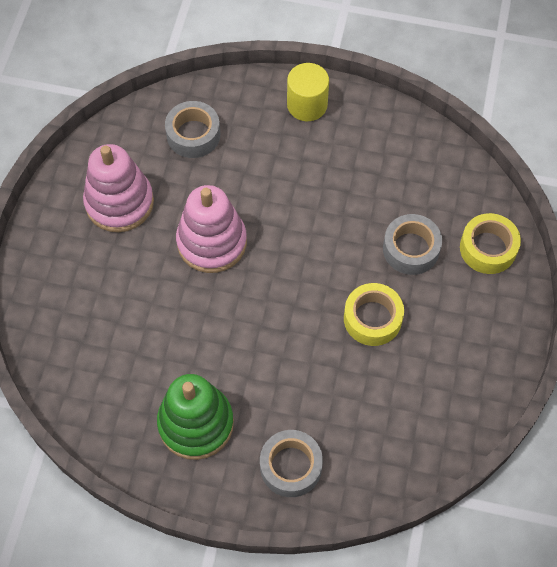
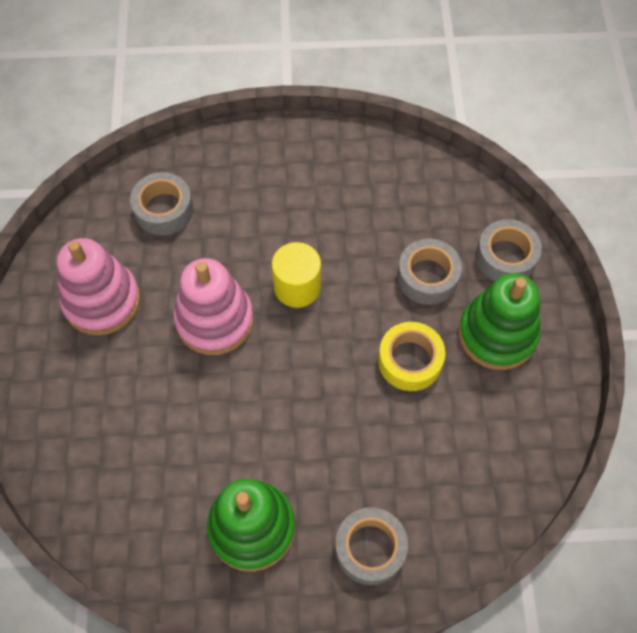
camera: 15 degrees left, 0 degrees up
yellow cylinder [287,63,329,121] -> yellow cylinder moved to [272,242,321,308]
yellow tape [460,213,521,274] -> grey tape [476,219,542,281]
none -> green stacking toy [458,273,540,370]

